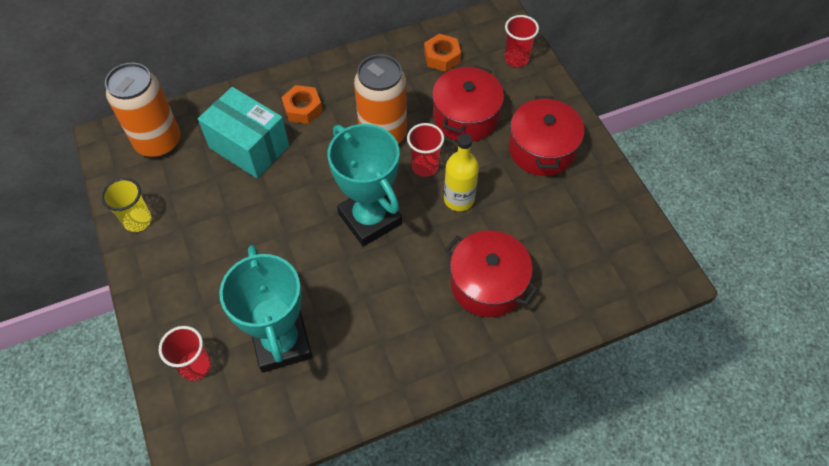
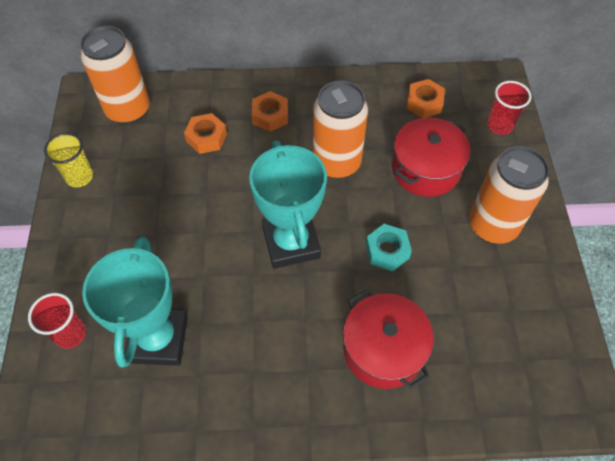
camera: 20 degrees right, 0 degrees up
turquoise box [198,87,289,178] -> orange nut [184,113,227,154]
red cup [407,123,444,177] -> none
yellow bottle [444,133,479,211] -> turquoise nut [366,224,412,272]
red pot [509,96,584,176] -> orange can [469,146,549,244]

